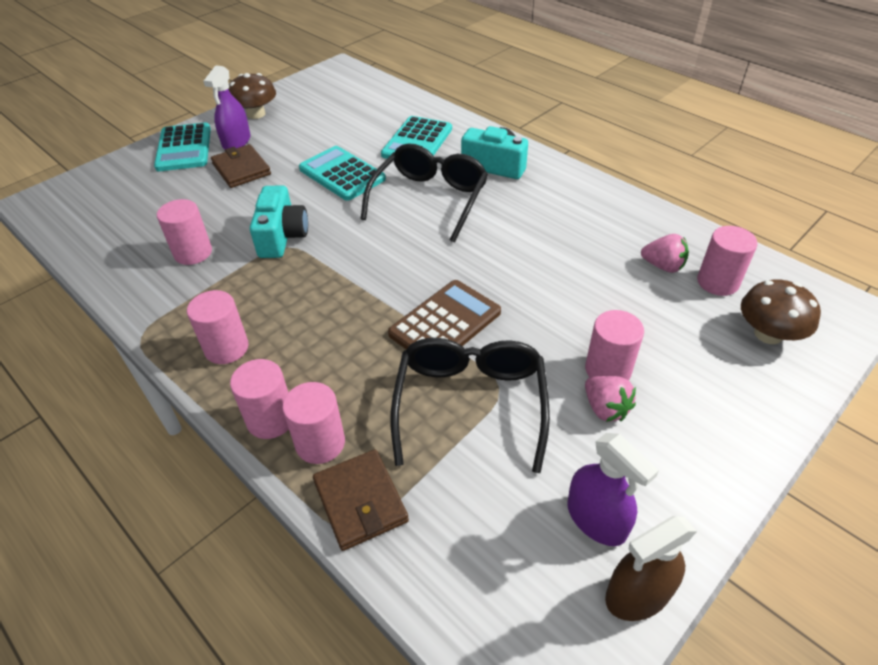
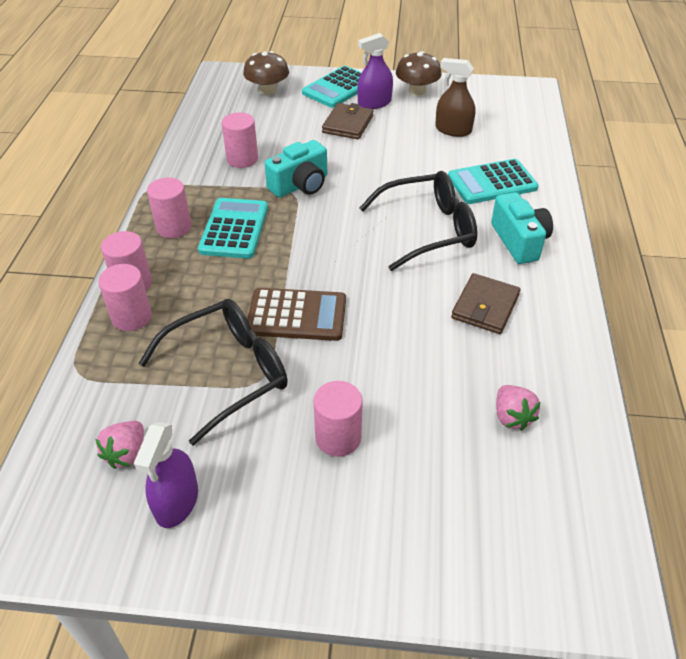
camera: 50 degrees right, 0 degrees up
turquoise calculator [299,146,386,201] -> turquoise calculator moved to [198,198,268,259]
brown wallet [313,449,409,551] -> brown wallet moved to [451,273,521,334]
pink strawberry [585,376,636,422] -> pink strawberry moved to [96,421,144,469]
brown spray bottle [605,516,697,621] -> brown spray bottle moved to [435,58,475,137]
pink cylinder [697,226,758,296] -> none
brown mushroom [741,279,821,344] -> brown mushroom moved to [243,51,289,95]

